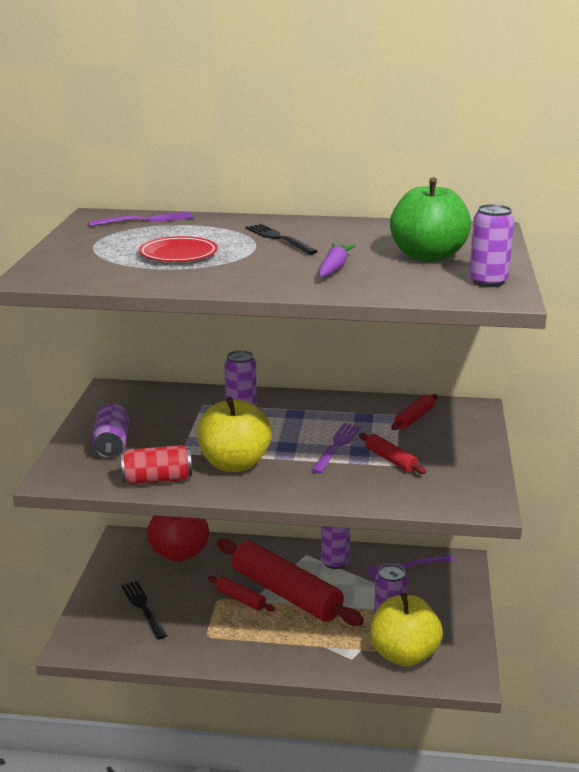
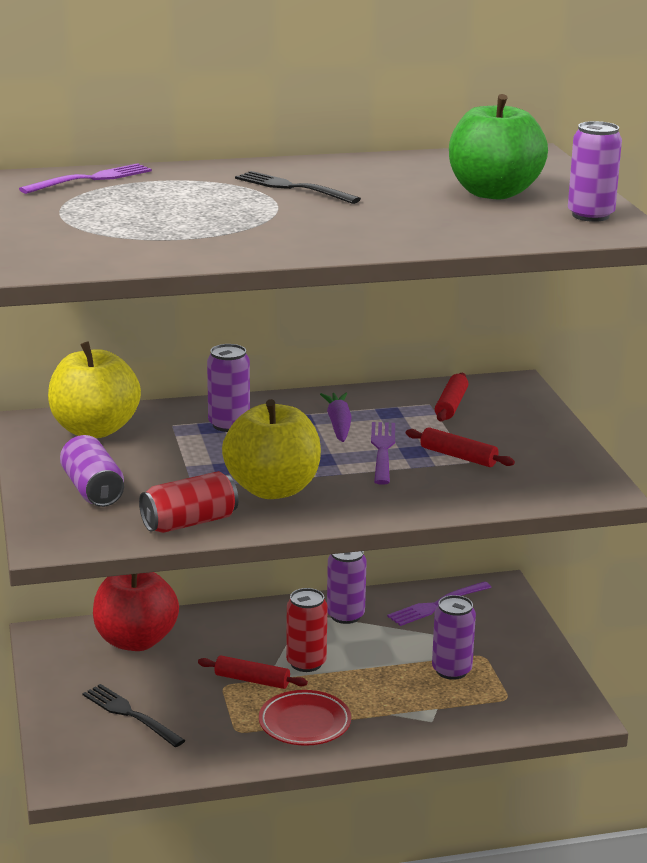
camera: 20 degrees left, 0 degrees up
red plate [139,236,218,262] -> red plate moved to [259,690,351,746]
red rolling pin [217,538,364,626] -> red can [286,588,328,672]
purple carrot [319,243,356,277] -> purple carrot moved to [320,393,352,442]
yellow apple [371,593,443,667] -> yellow apple moved to [48,341,141,438]

